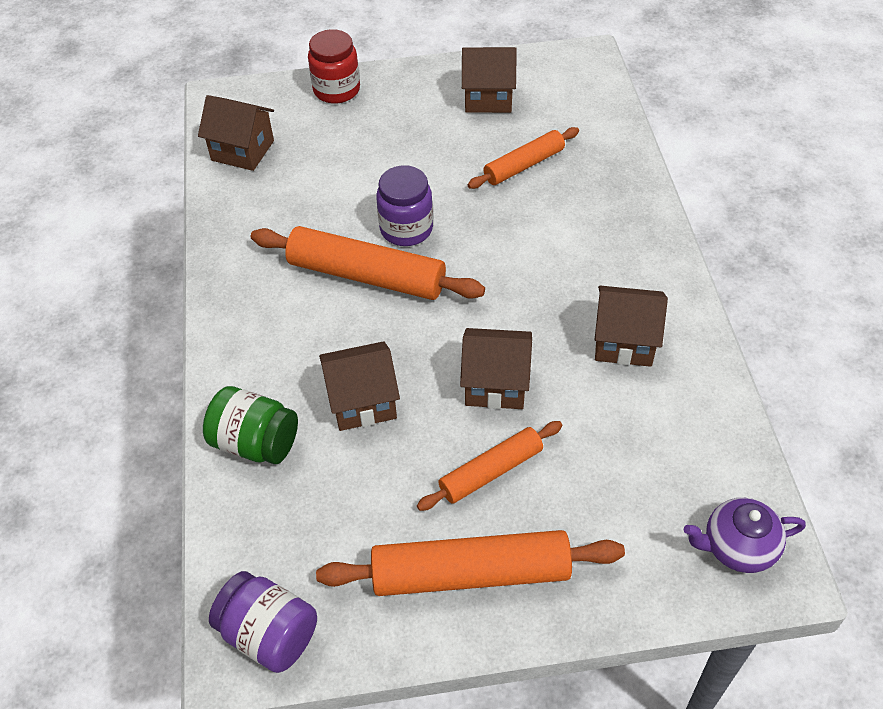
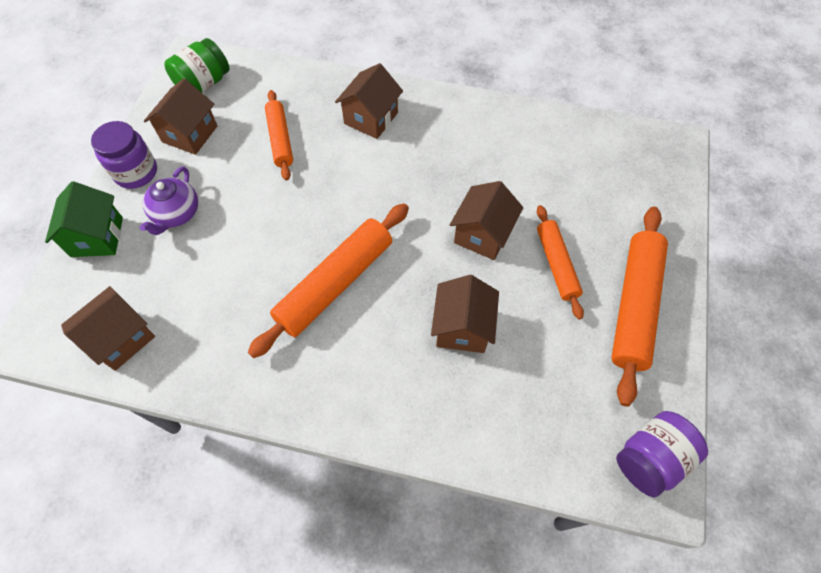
camera: 70 degrees left, 10 degrees up
green jar [203,386,298,464] -> green jar moved to [164,38,230,93]
red jar [308,29,360,104] -> green house [45,181,123,257]
purple jar [376,165,433,246] -> purple jar moved to [91,121,157,189]
brown house [595,286,668,367] -> brown house moved to [335,63,403,139]
purple teapot [684,498,806,573] -> purple teapot moved to [139,167,198,235]

